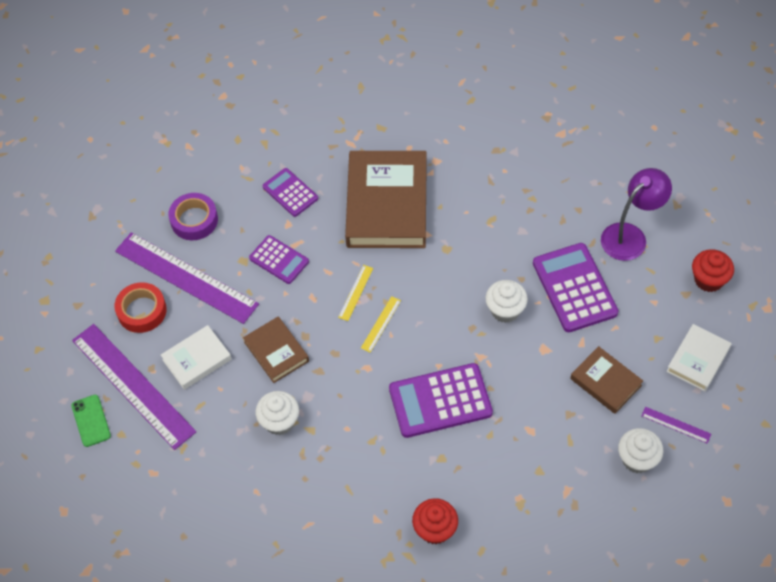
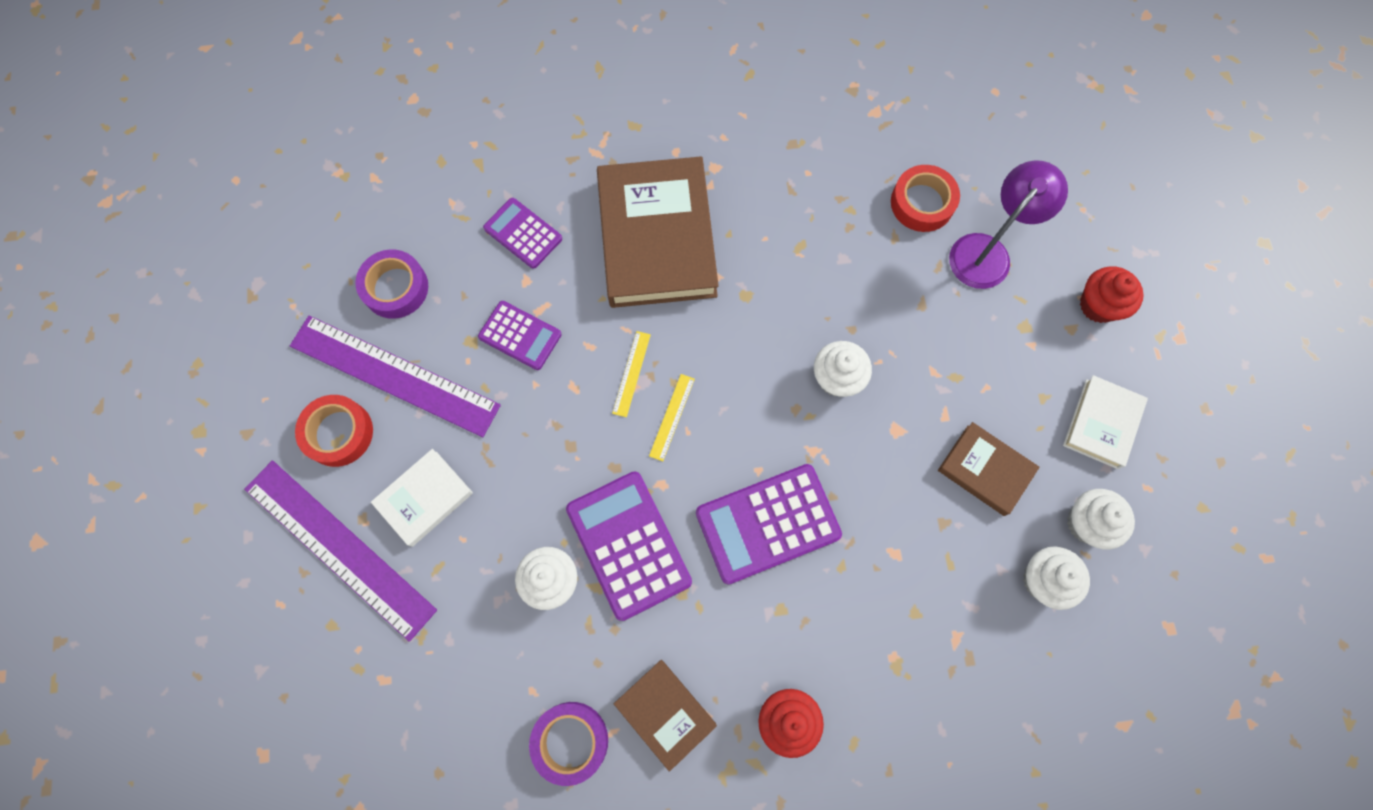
camera: 10 degrees left, 15 degrees up
green phone [71,395,111,447] -> none
brown book [243,317,309,383] -> brown book moved to [614,660,717,772]
purple calculator [533,243,619,332] -> purple calculator moved to [566,471,692,621]
purple ruler [641,407,711,444] -> white cupcake [1067,489,1135,550]
none -> purple tape [529,702,608,786]
none -> red tape [891,165,960,232]

